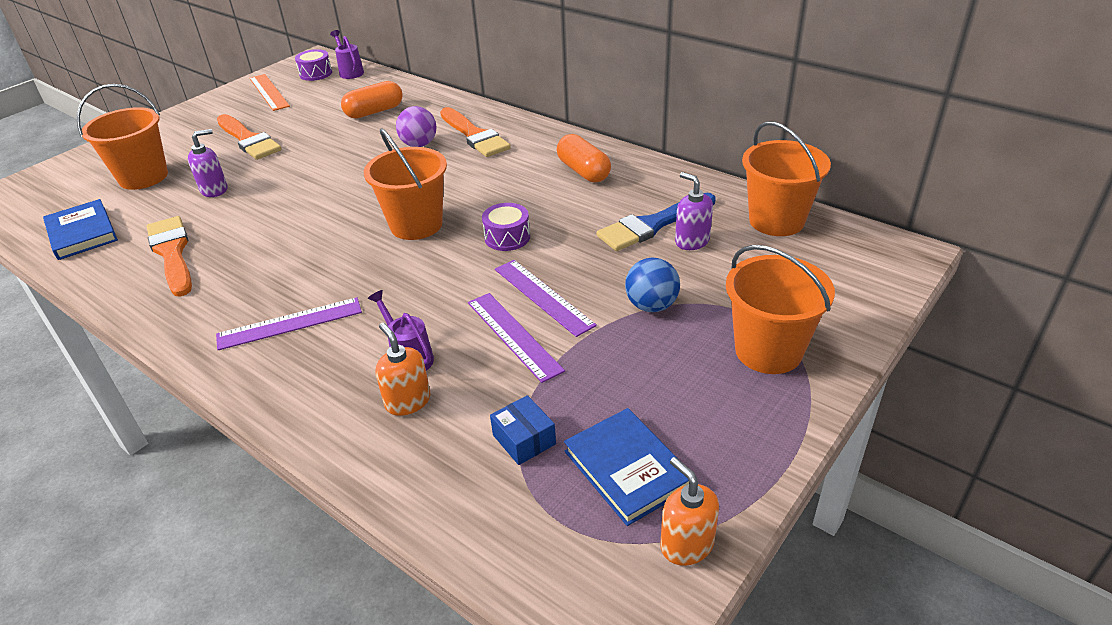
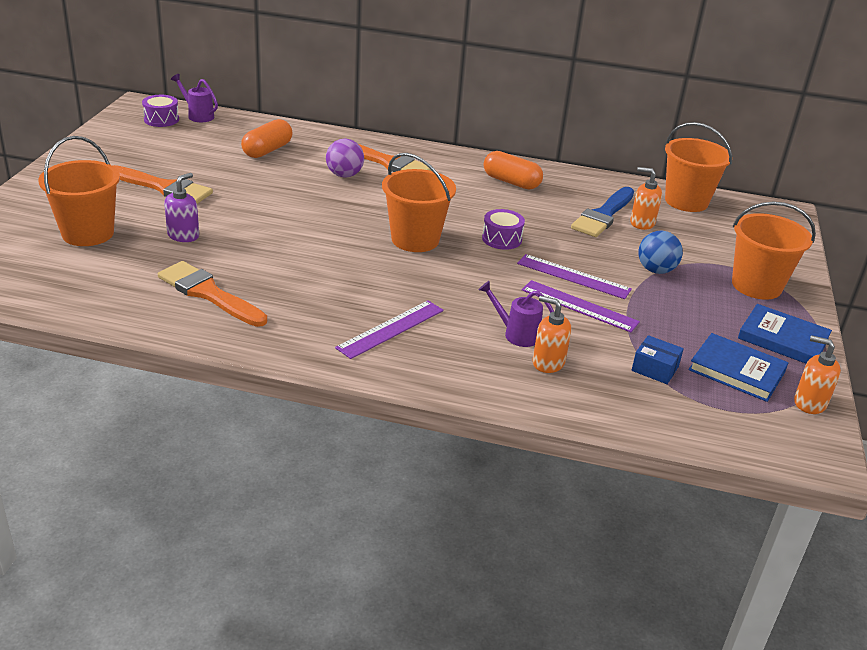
camera: 30 degrees left, 5 degrees down
blue book [43,199,118,260] -> blue book moved to [738,304,832,364]
orange ruler [249,74,290,111] -> none
purple soap dispenser [675,172,713,250] -> orange soap dispenser [630,167,662,230]

